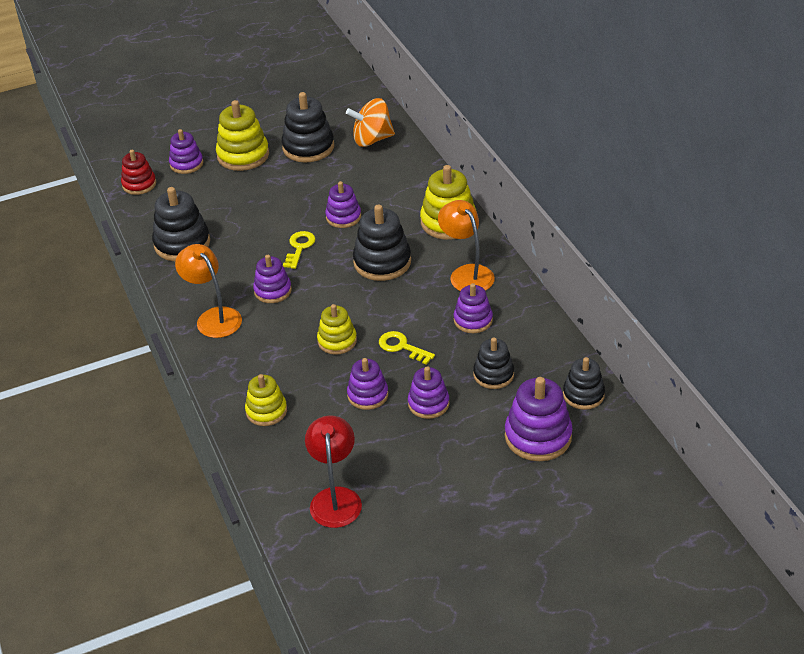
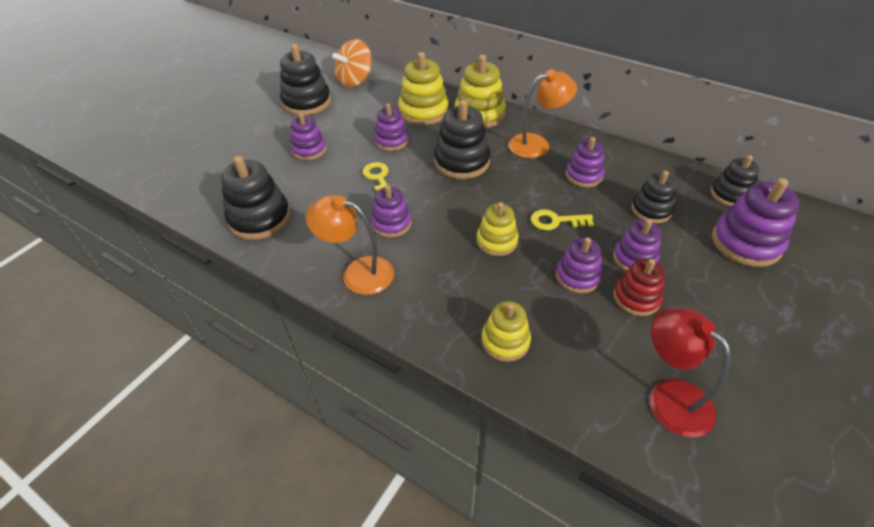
camera: 35 degrees left, 5 degrees up
red stacking toy [121,150,156,195] -> red stacking toy moved to [614,259,665,316]
purple stacking toy [169,129,203,174] -> purple stacking toy moved to [290,112,327,160]
yellow stacking toy [216,100,269,171] -> yellow stacking toy moved to [398,52,449,125]
orange lamp [438,200,495,291] -> orange lamp turned 135 degrees clockwise [508,69,577,158]

